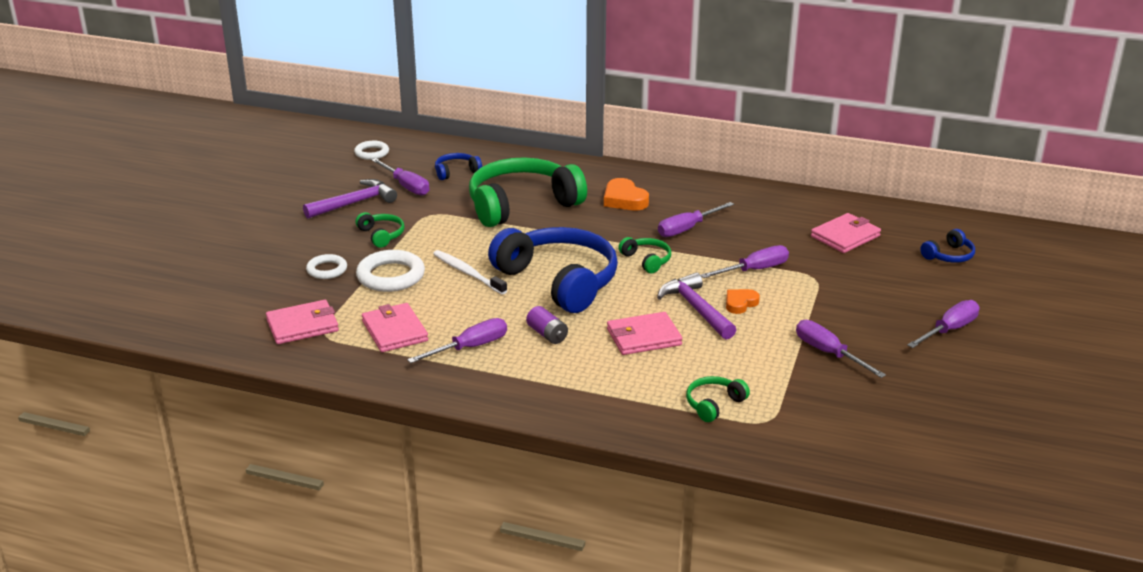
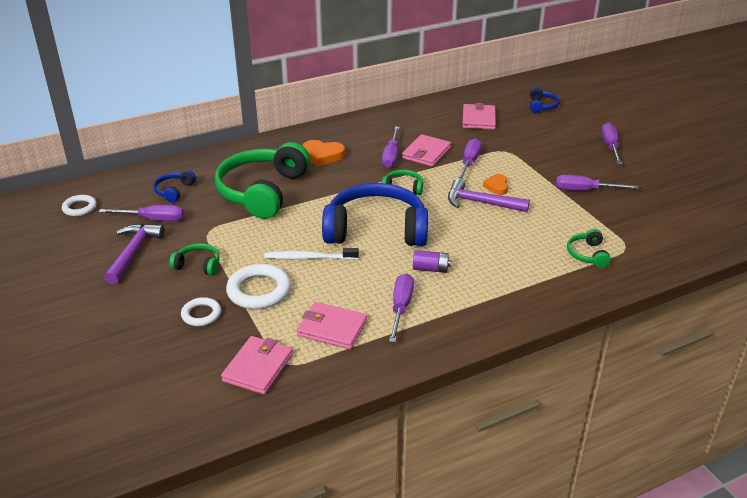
camera: 45 degrees left, 5 degrees up
pink wallet [607,312,682,355] -> pink wallet moved to [402,134,451,167]

